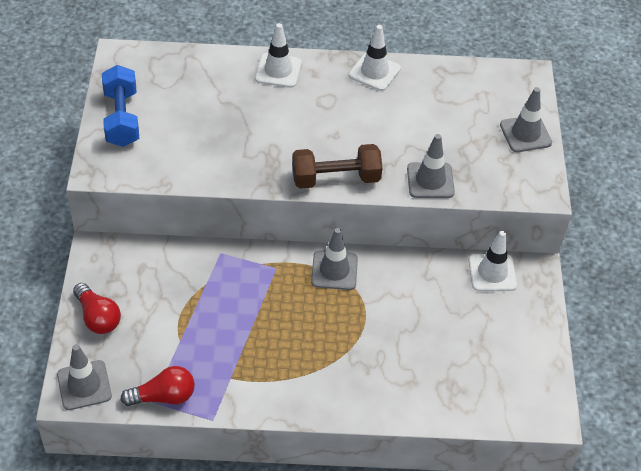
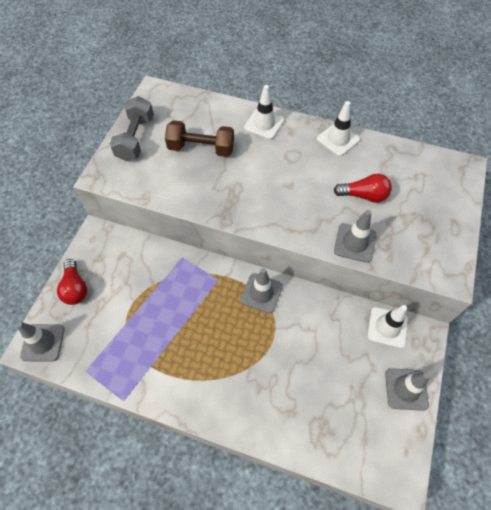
camera: 20 degrees right, 10 degrees up
blue dumbbell [102,65,139,147] -> grey dumbbell [110,96,154,161]
red light bulb [120,366,195,406] -> red light bulb moved to [334,174,392,203]
brown dumbbell [292,144,383,189] -> brown dumbbell moved to [165,120,234,157]
grey traffic cone [500,87,552,152] -> grey traffic cone moved to [385,368,430,411]

